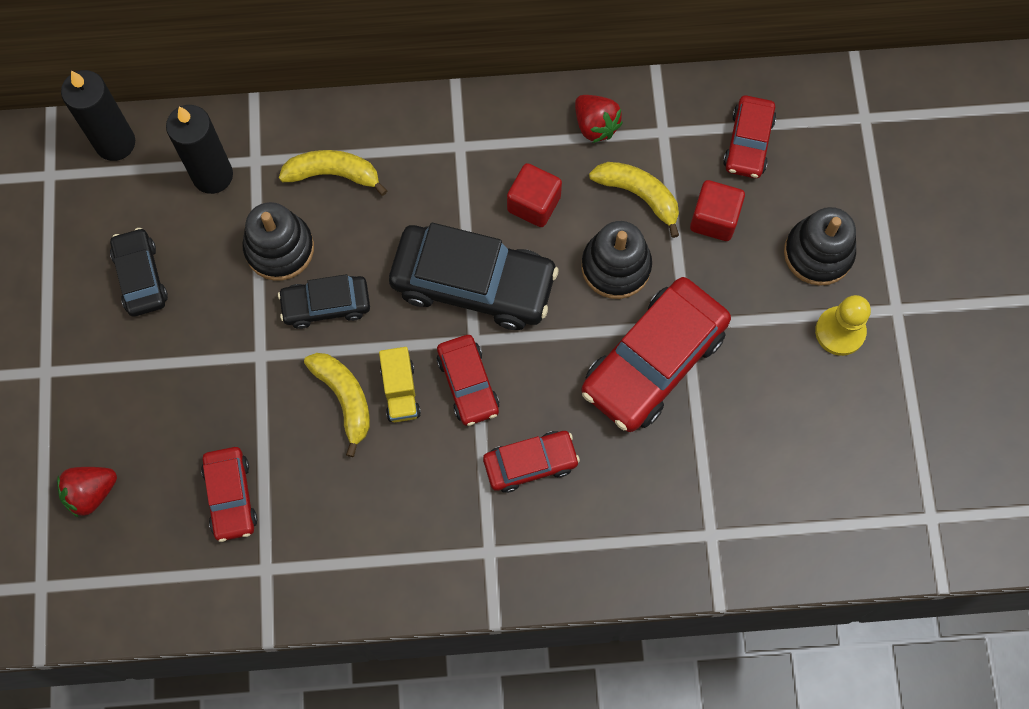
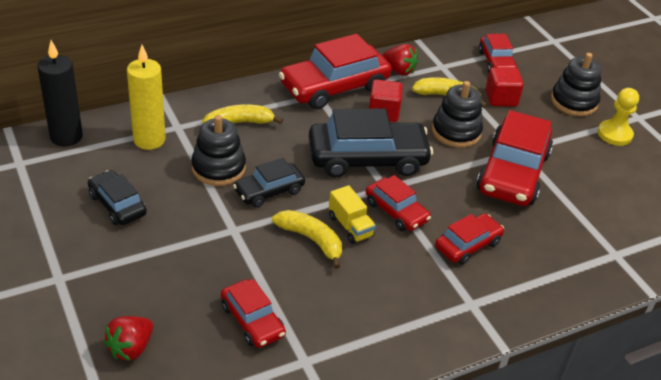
camera: 25 degrees left, 30 degrees down
black candle [166,105,233,194] -> yellow candle [127,45,166,150]
none -> red car [279,34,392,109]

